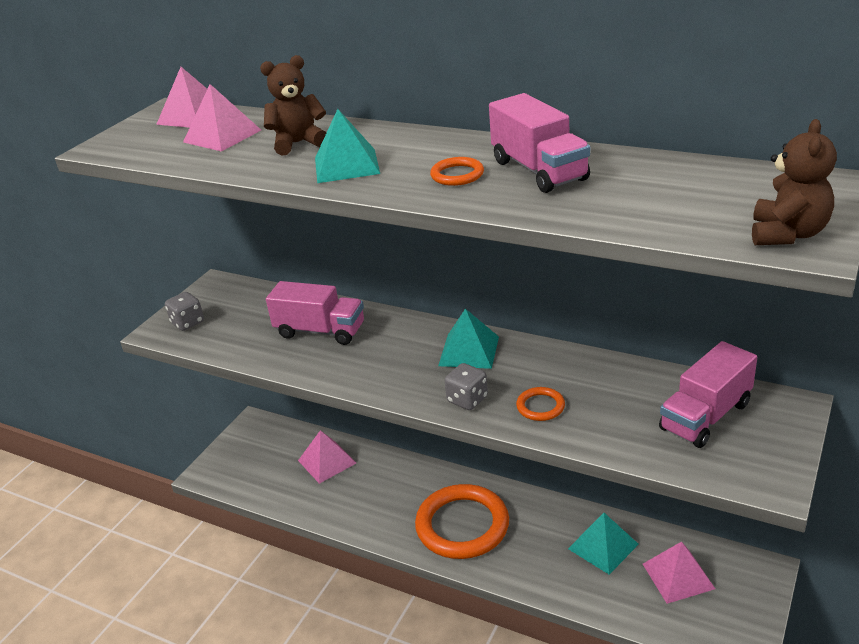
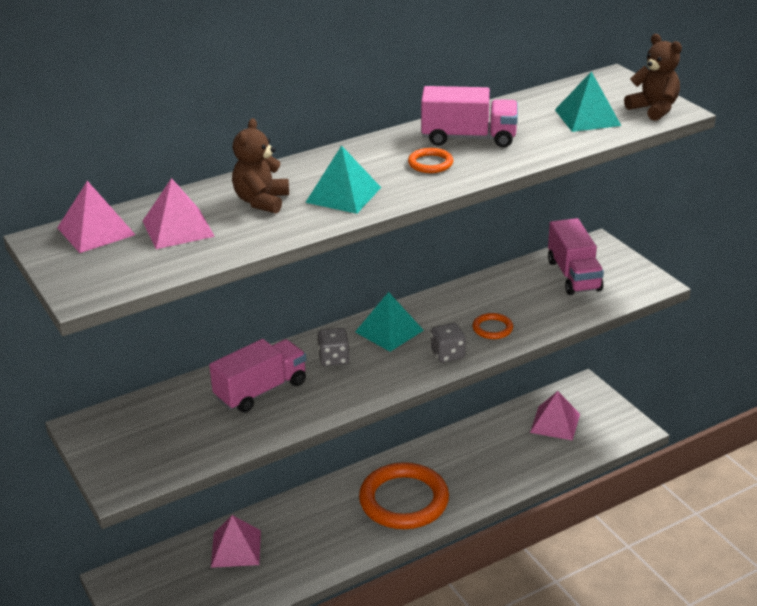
camera: 60 degrees left, 0 degrees up
grey dice [165,292,204,331] -> grey dice moved to [318,328,350,366]
turquoise pyramid [568,513,639,574] -> turquoise pyramid moved to [555,71,621,132]

